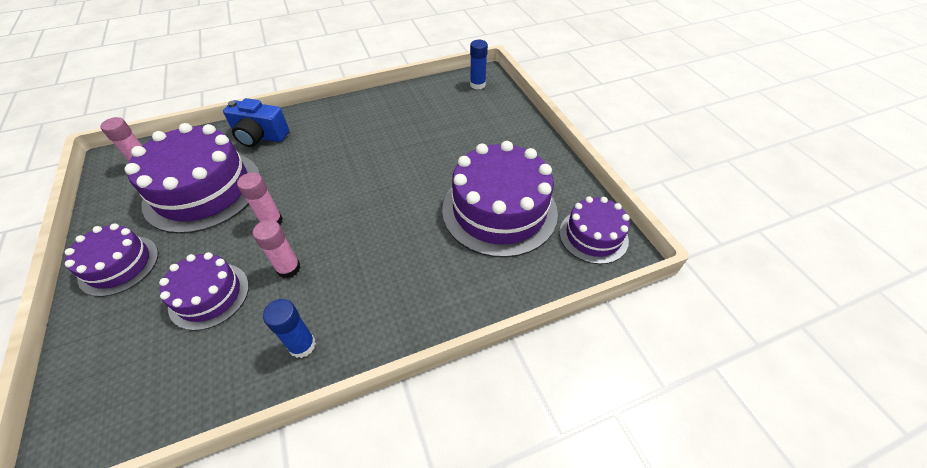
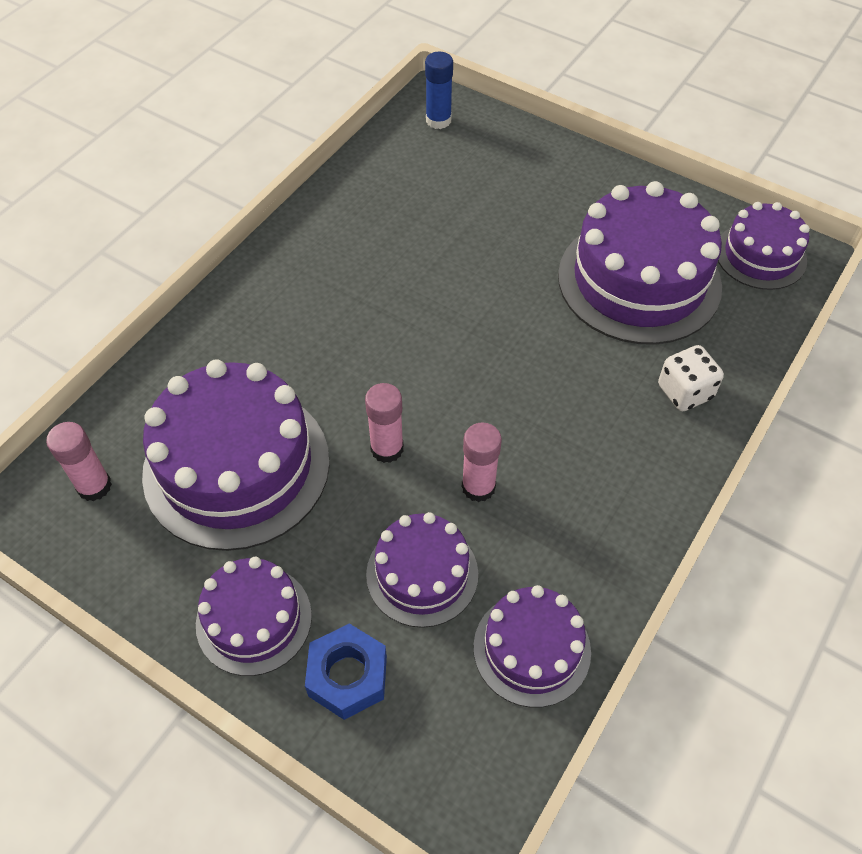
camera: 35 degrees left, 5 degrees up
blue camera [223,98,289,147] -> none
blue glue stick [263,299,316,358] -> none
none -> blue nut [305,623,387,720]
none -> purple cake [473,585,591,708]
none -> white dice [658,345,724,411]

